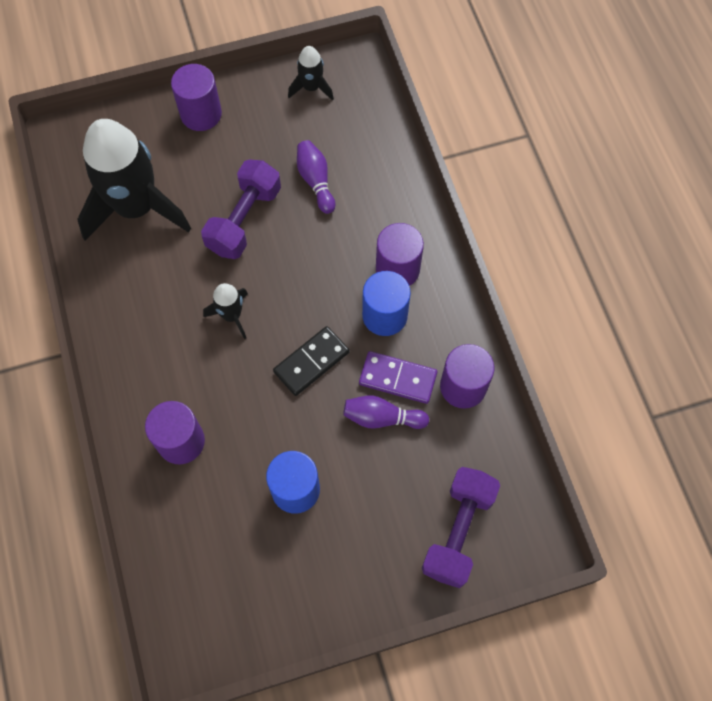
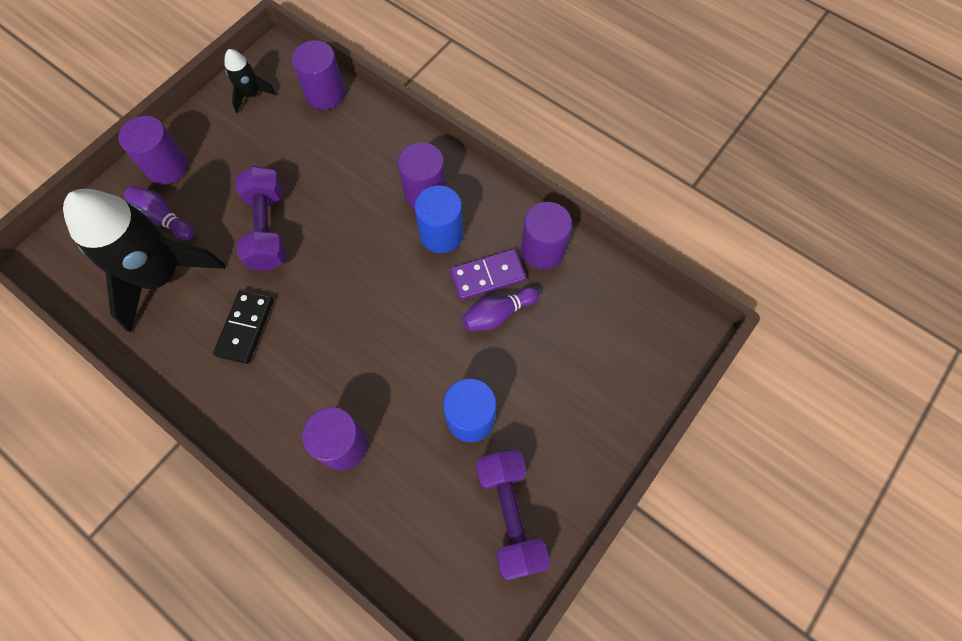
camera: 35 degrees left, 0 degrees up
black rocket [203,283,248,339] -> none
black domino [273,326,349,396] -> black domino moved to [213,289,274,364]
purple bowling pin [297,140,335,214] -> purple bowling pin moved to [124,186,194,240]
purple dumbbell [422,467,500,588] -> purple dumbbell moved to [476,449,550,580]
none -> purple cylinder [292,40,345,110]

